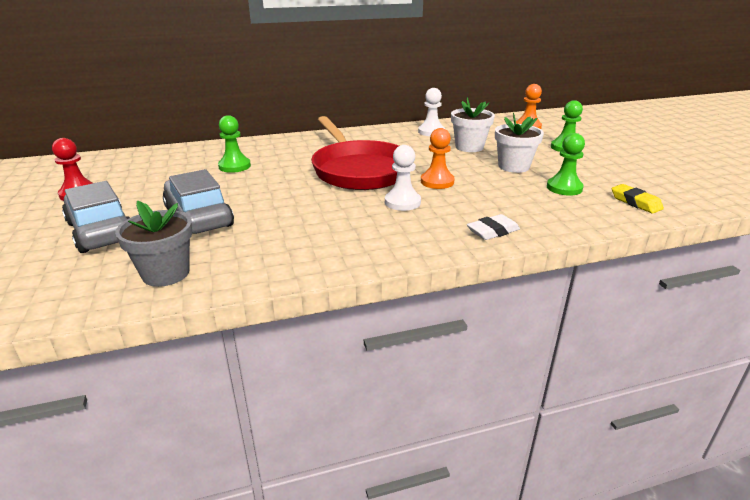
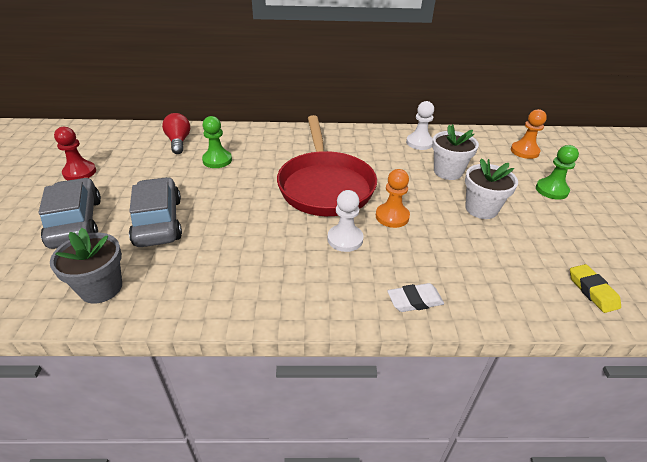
camera: 15 degrees right, 10 degrees up
green pawn [547,133,585,196] -> none
none -> red light bulb [162,113,190,154]

